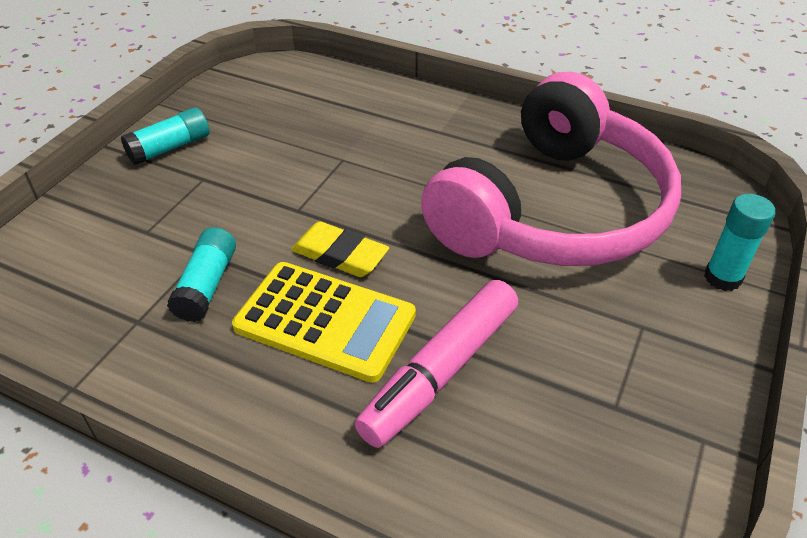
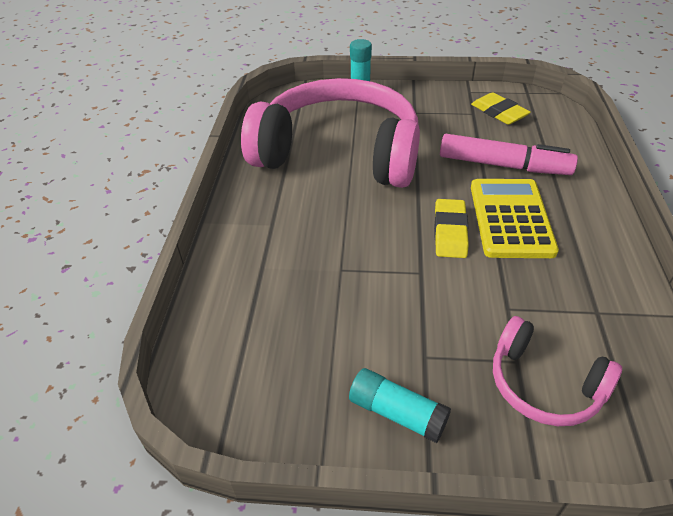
camera: 110 degrees left, 0 degrees up
turquoise glue stick [167,227,236,322] -> none
none -> yellow eraser [471,92,531,125]
none -> pink headphones [493,316,622,426]

